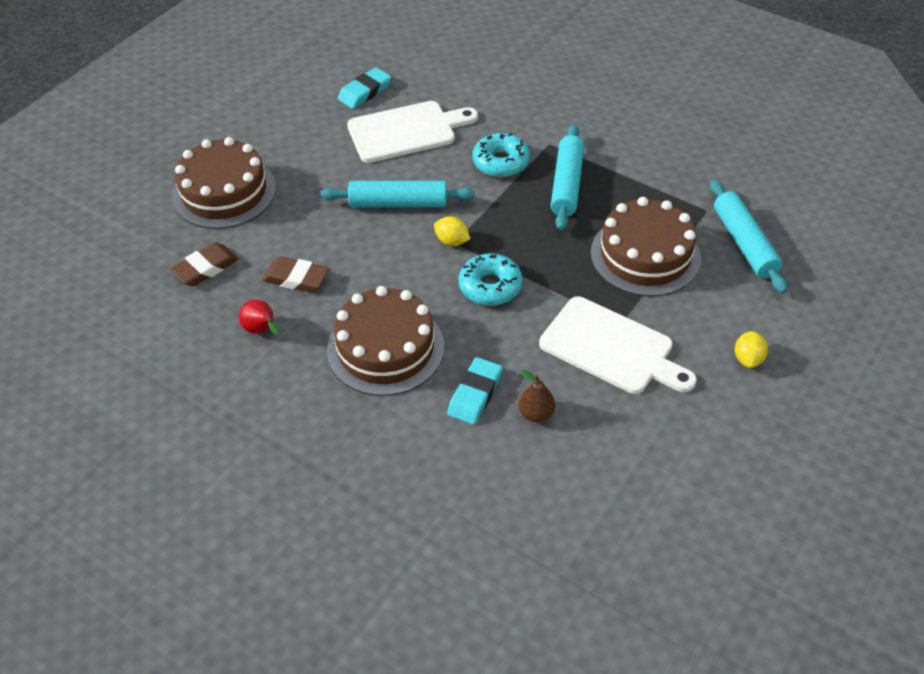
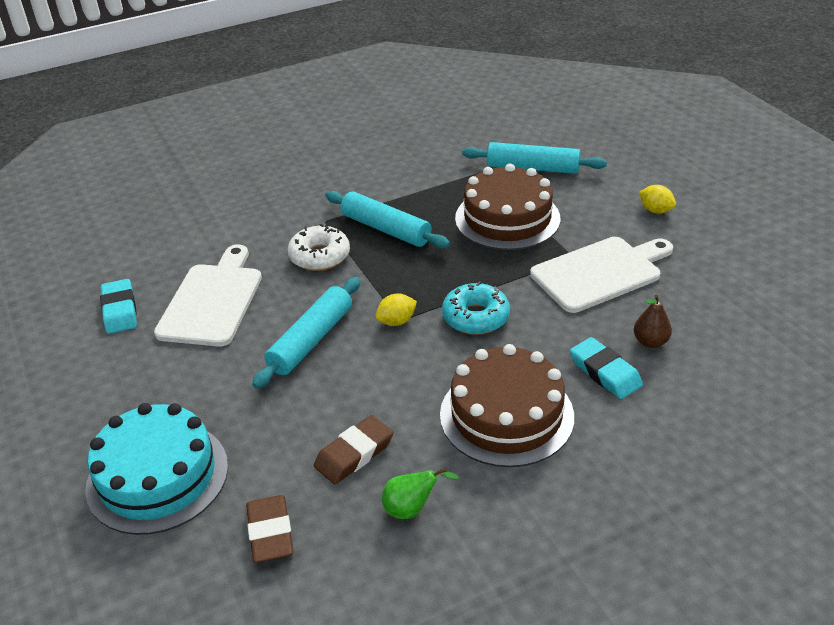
camera: 60 degrees left, 10 degrees down
brown cake [172,137,276,229] -> turquoise cake [85,403,228,535]
red pear [239,299,279,335] -> green pear [382,467,459,519]
turquoise donut [473,133,530,177] -> white donut [288,224,350,271]

